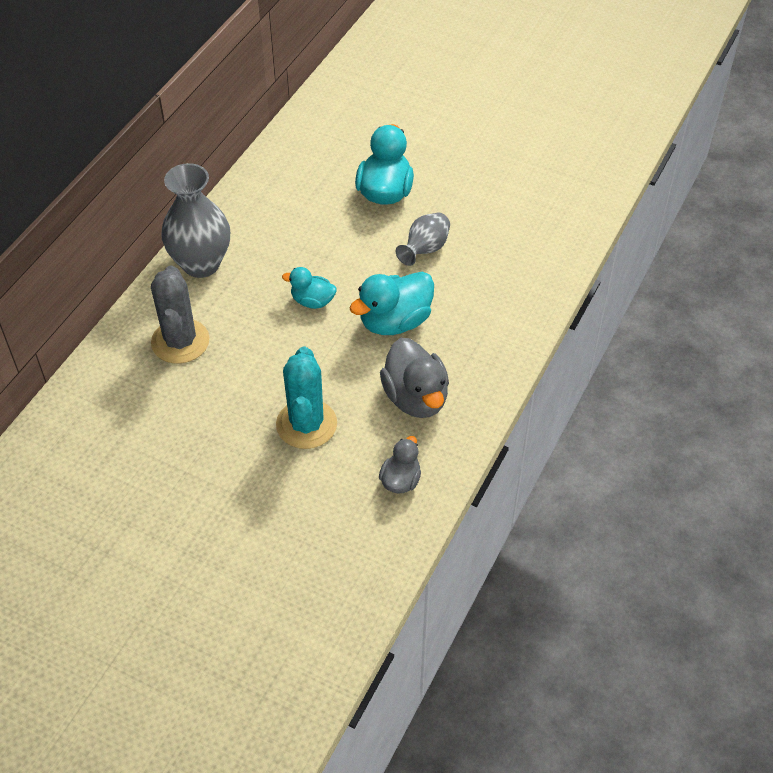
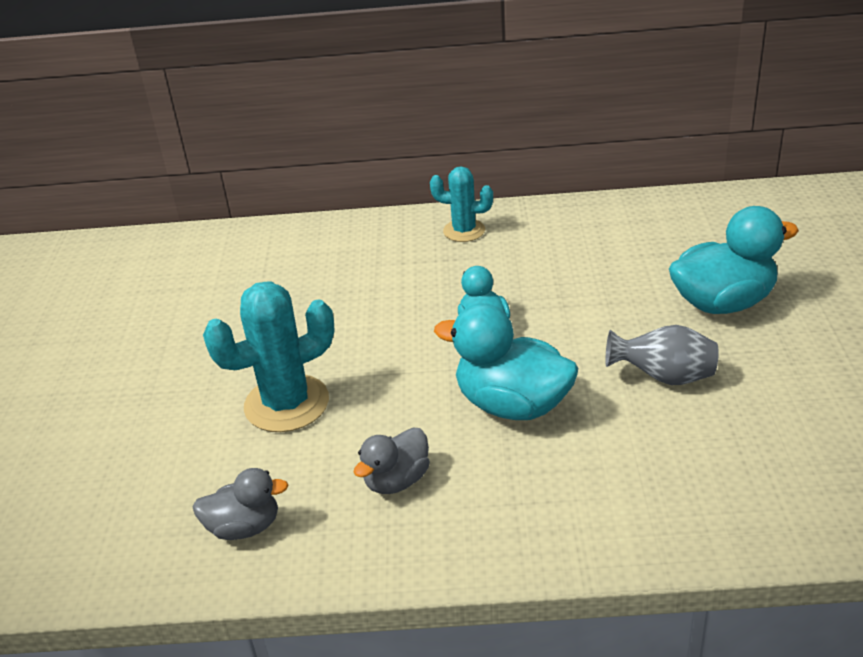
camera: 65 degrees right, 15 degrees down
grey cactus [151,265,210,364] -> none
grey vase [161,163,230,278] -> turquoise cactus [430,166,493,242]
grey duck [380,338,449,418] -> grey duck [353,428,430,494], size x0.59

